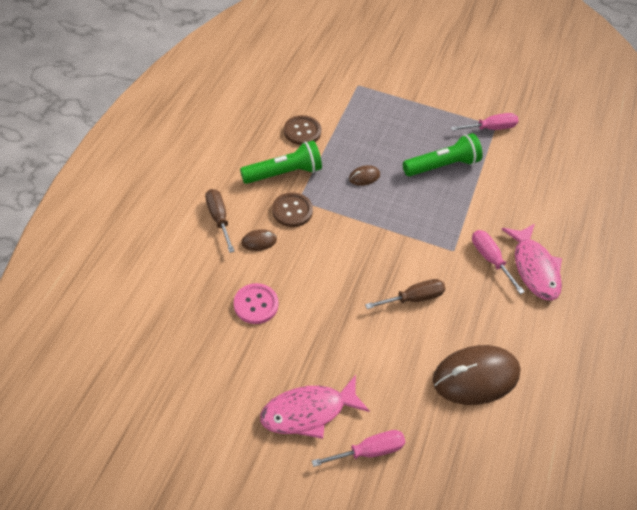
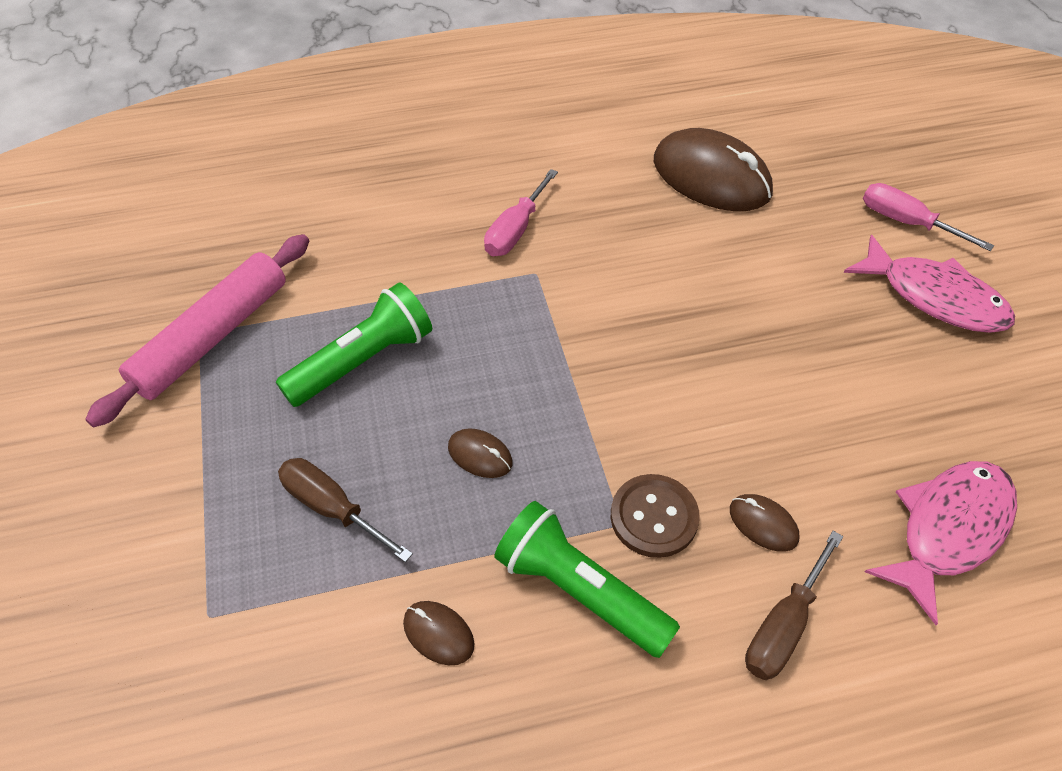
camera: 120 degrees left, 0 degrees up
pink button [234,283,279,324] -> none
brown button [284,115,321,145] -> brown mouse [403,601,475,665]
brown screwdriver [365,279,445,309] -> brown screwdriver moved to [278,458,413,562]
green flashlight [403,133,482,176] -> green flashlight turned 105 degrees clockwise [276,282,432,407]
pink screwdriver [451,113,519,131] -> pink rolling pin [85,234,309,427]
pink fish [502,224,562,301] -> pink fish moved to [865,461,1017,625]

